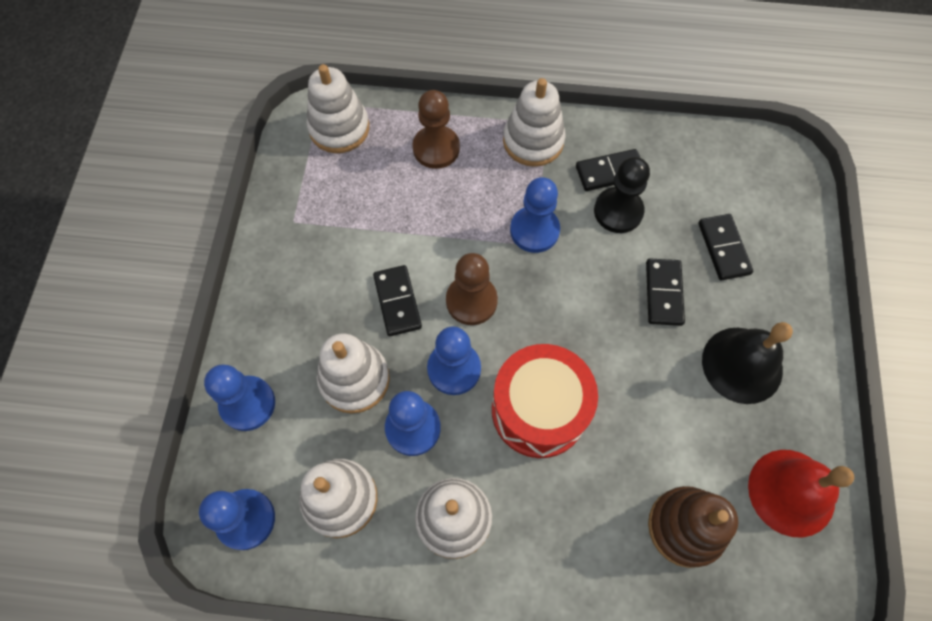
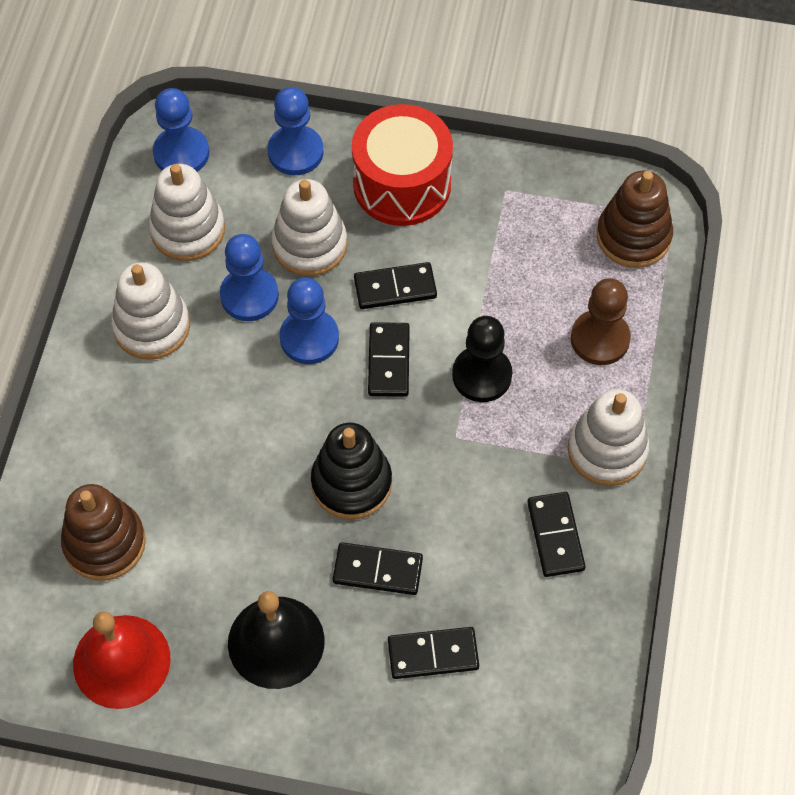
camera: 95 degrees right, 5 degrees down
white stacking toy [306,64,369,153] -> brown stacking toy [597,171,673,268]
brown pawn [446,253,498,325] -> black domino [368,322,410,397]
red drum [492,344,598,458] -> red drum moved to [352,104,453,226]
blue pawn [510,177,560,253] -> none
black pawn [594,157,650,233] -> black pawn moved to [452,316,512,402]
none -> black stacking toy [311,423,392,519]

